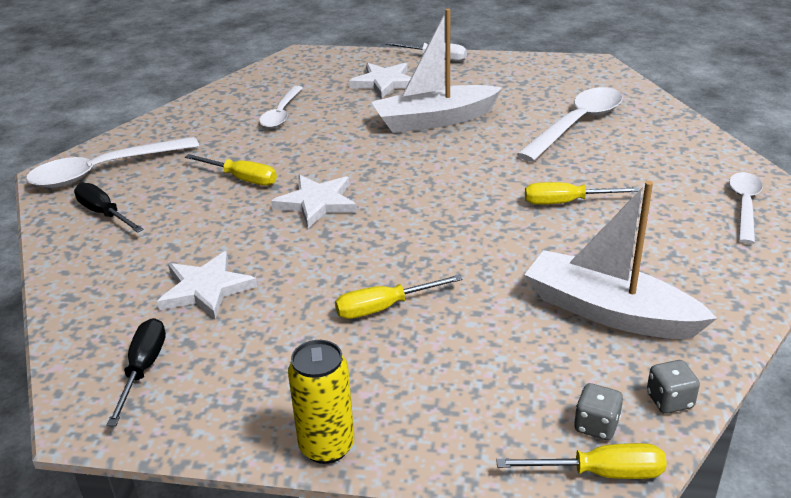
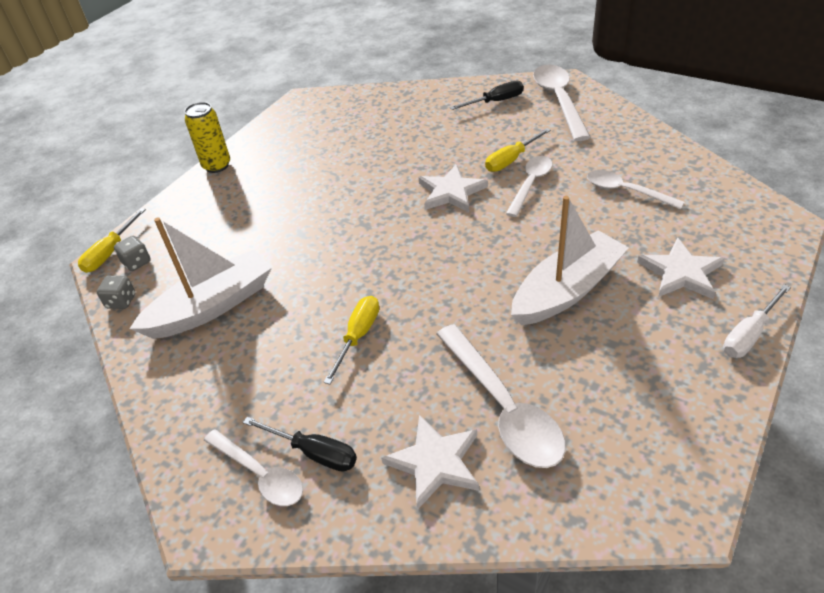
camera: 115 degrees right, 10 degrees up
black screwdriver [107,318,166,426] -> black screwdriver moved to [243,417,357,472]
white star [157,251,257,320] -> white star moved to [381,415,479,510]
yellow screwdriver [335,275,463,319] -> none
white boat [371,9,502,133] -> white boat turned 45 degrees clockwise [511,196,629,325]
none -> white spoon [506,156,552,217]

